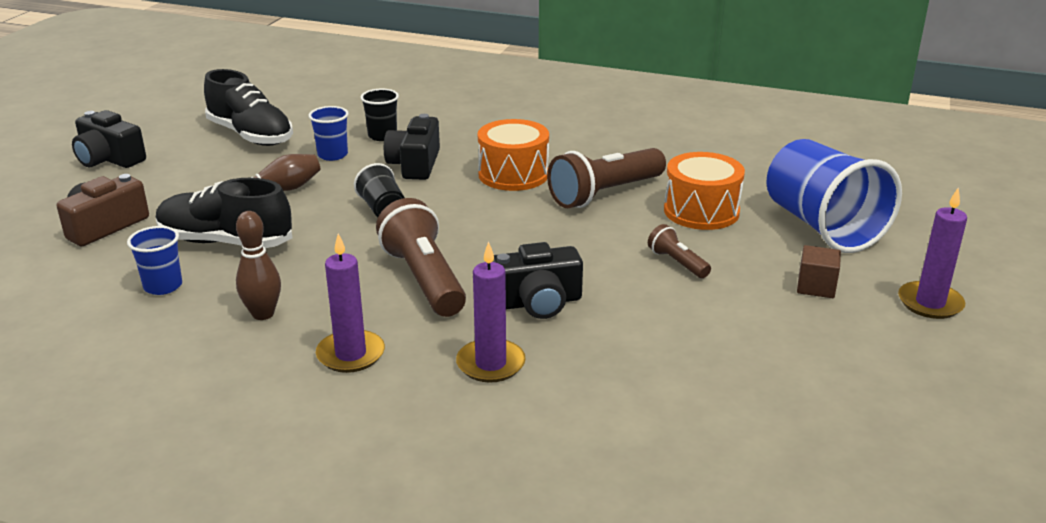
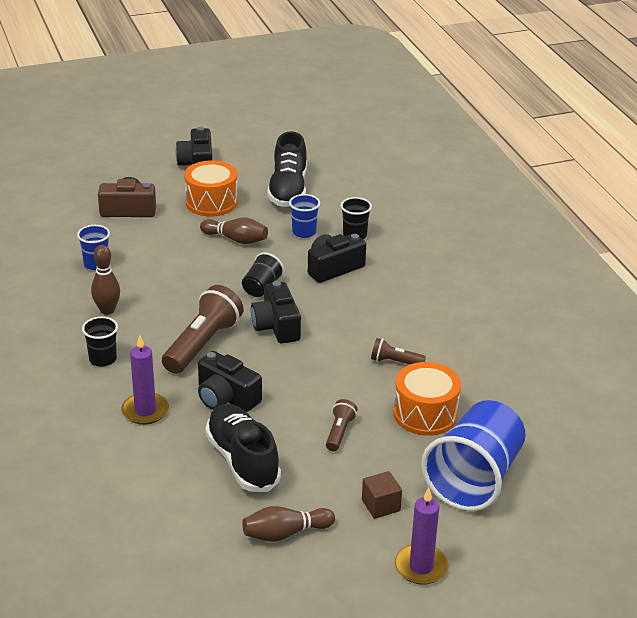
camera: 50 degrees right, 5 degrees up
black shoe [156,178,292,248] -> black shoe moved to [205,404,281,492]
purple candle [316,234,385,373] -> black cup [82,316,118,367]
orange drum [478,119,549,191] -> orange drum moved to [184,160,238,217]
brown flashlight [547,148,666,208] -> brown flashlight [371,338,426,364], size x0.50
none -> brown bowling pin [242,506,335,542]
none -> black camera [251,281,301,344]

